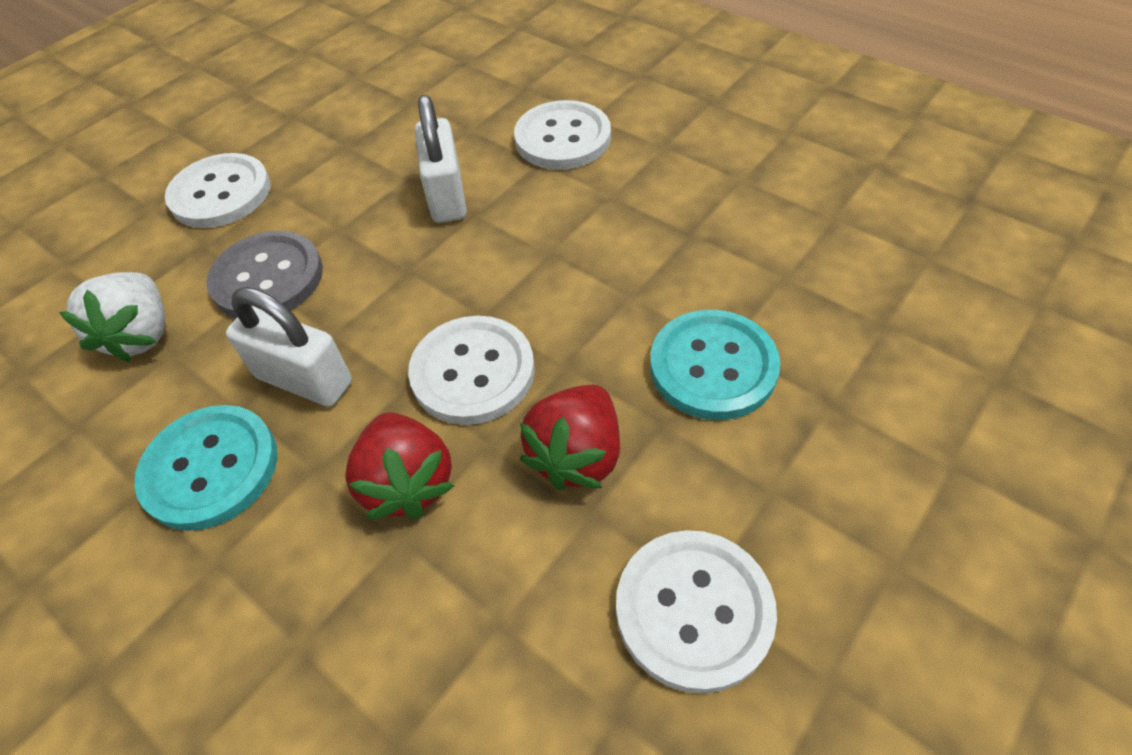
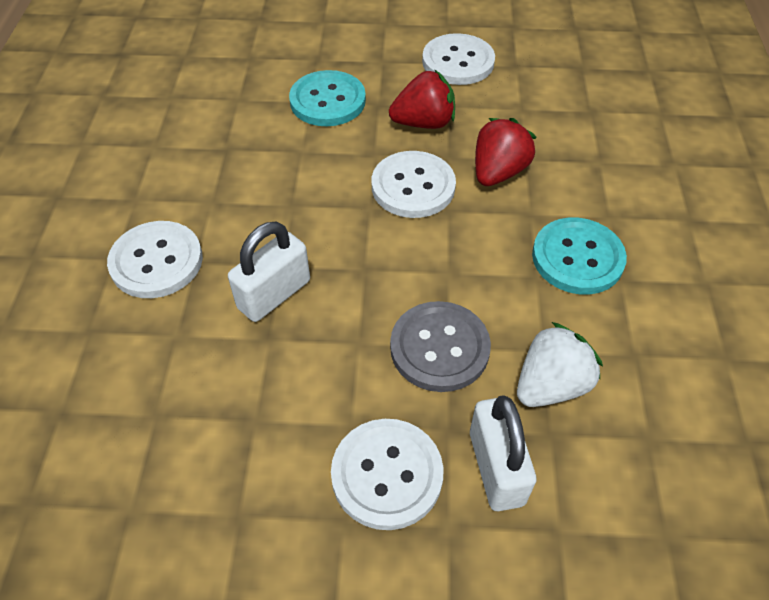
camera: 130 degrees left, 0 degrees up
white padlock [226,287,352,407] -> white padlock moved to [470,395,536,511]

